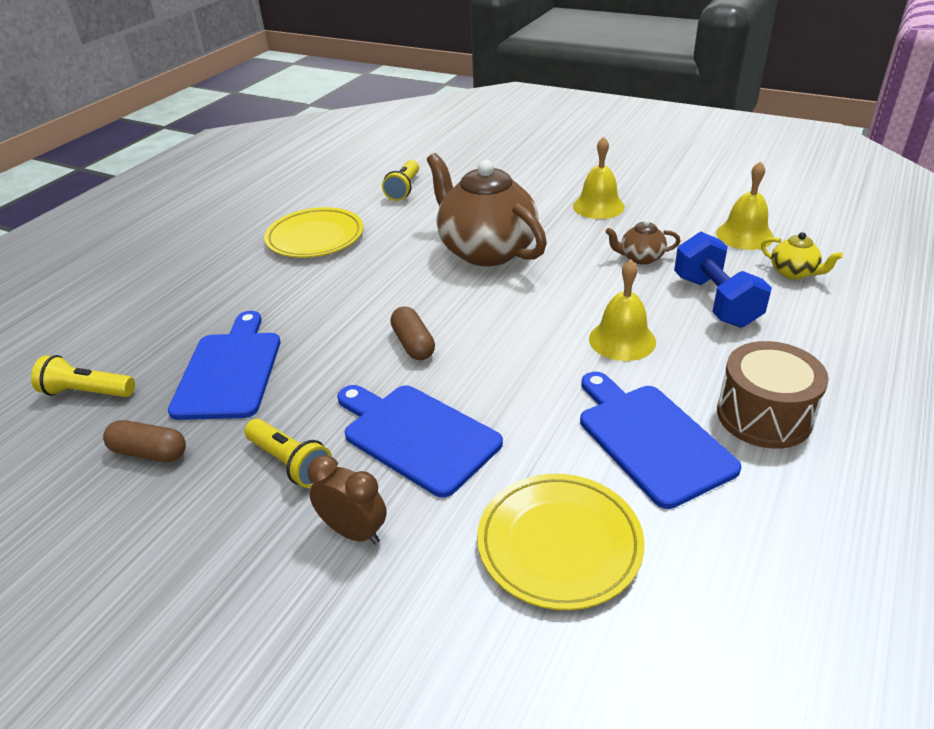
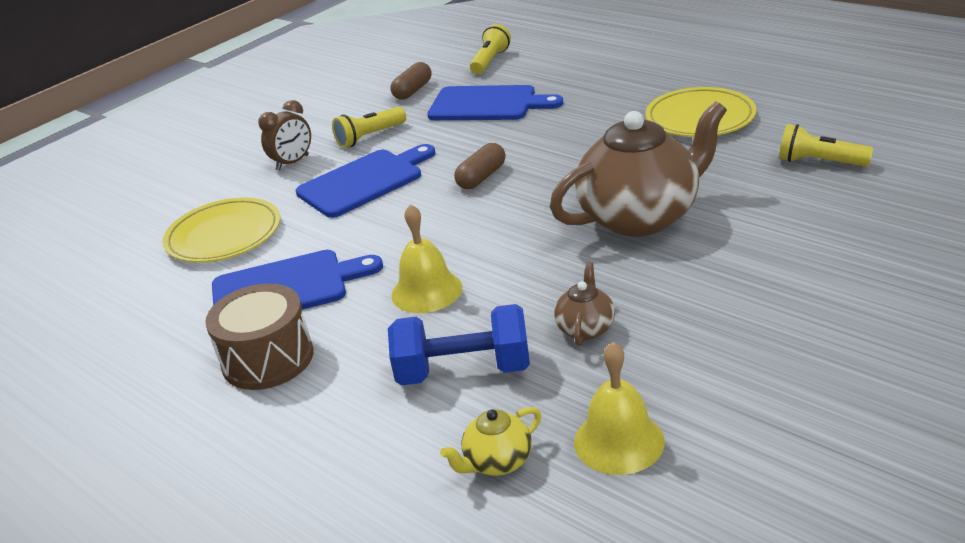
camera: 105 degrees right, 5 degrees down
brown capsule [390,306,435,360] -> brown capsule turned 45 degrees counterclockwise [454,143,506,189]
yellow bell [573,137,625,219] -> none

